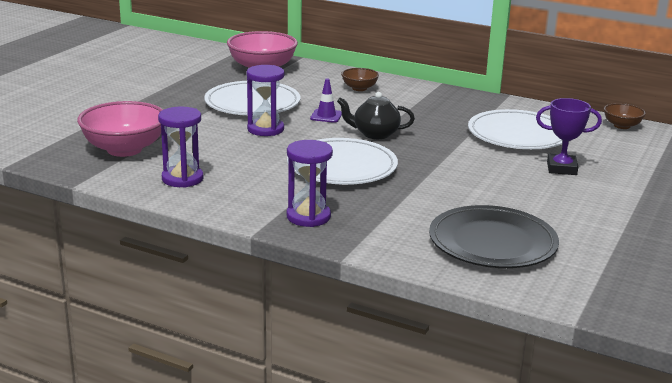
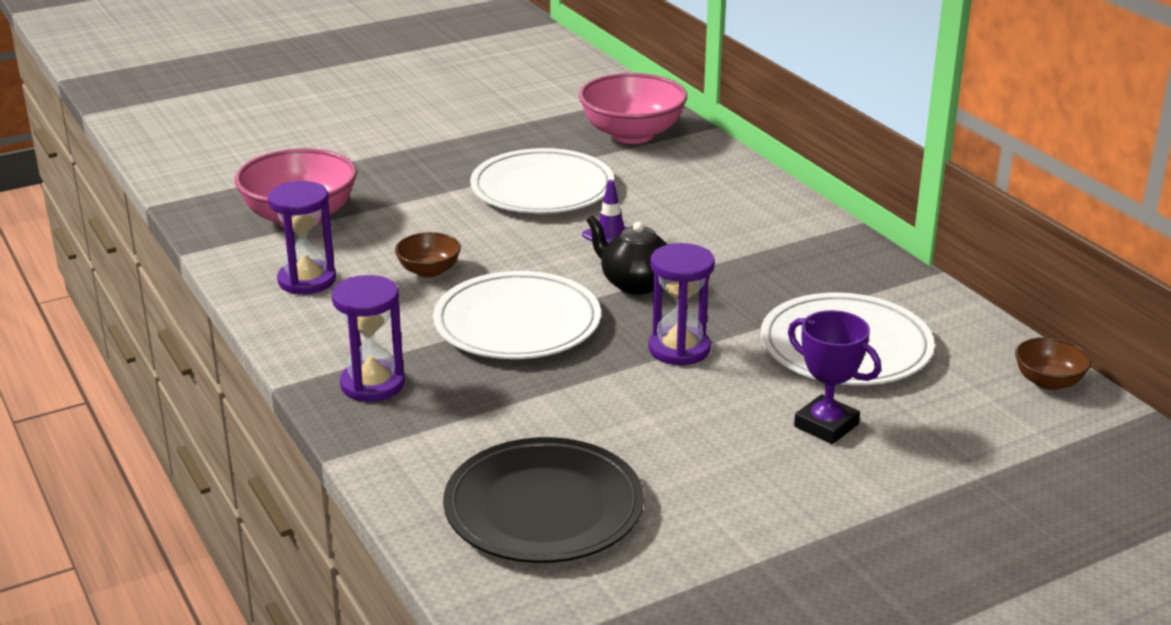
camera: 35 degrees right, 5 degrees up
purple hourglass [247,65,284,136] -> purple hourglass moved to [648,243,715,366]
brown bowl [341,68,379,91] -> brown bowl moved to [395,232,461,278]

